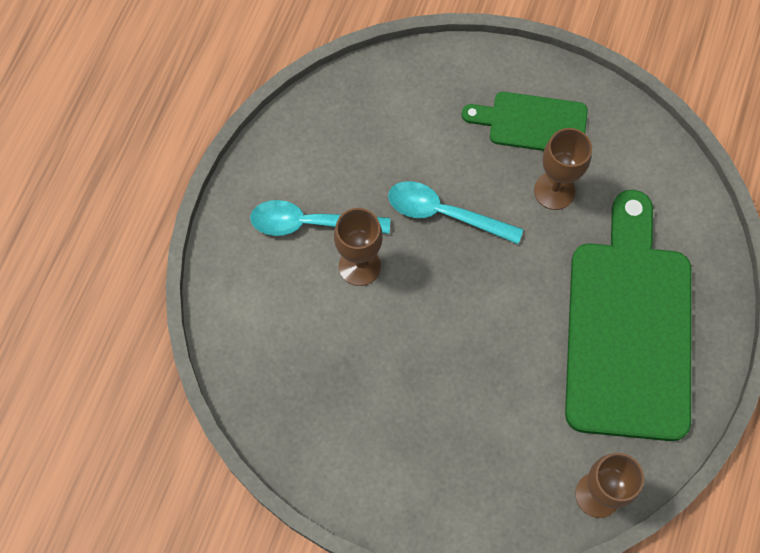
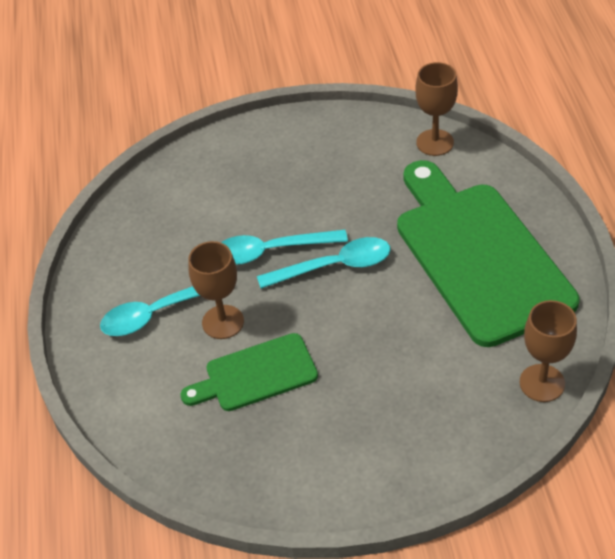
camera: 25 degrees left, 20 degrees down
green cutting board [462,92,588,151] -> green cutting board moved to [181,333,318,411]
brown goblet [534,128,592,210] -> brown goblet moved to [415,62,458,156]
none -> turquoise spoon [257,237,391,289]

